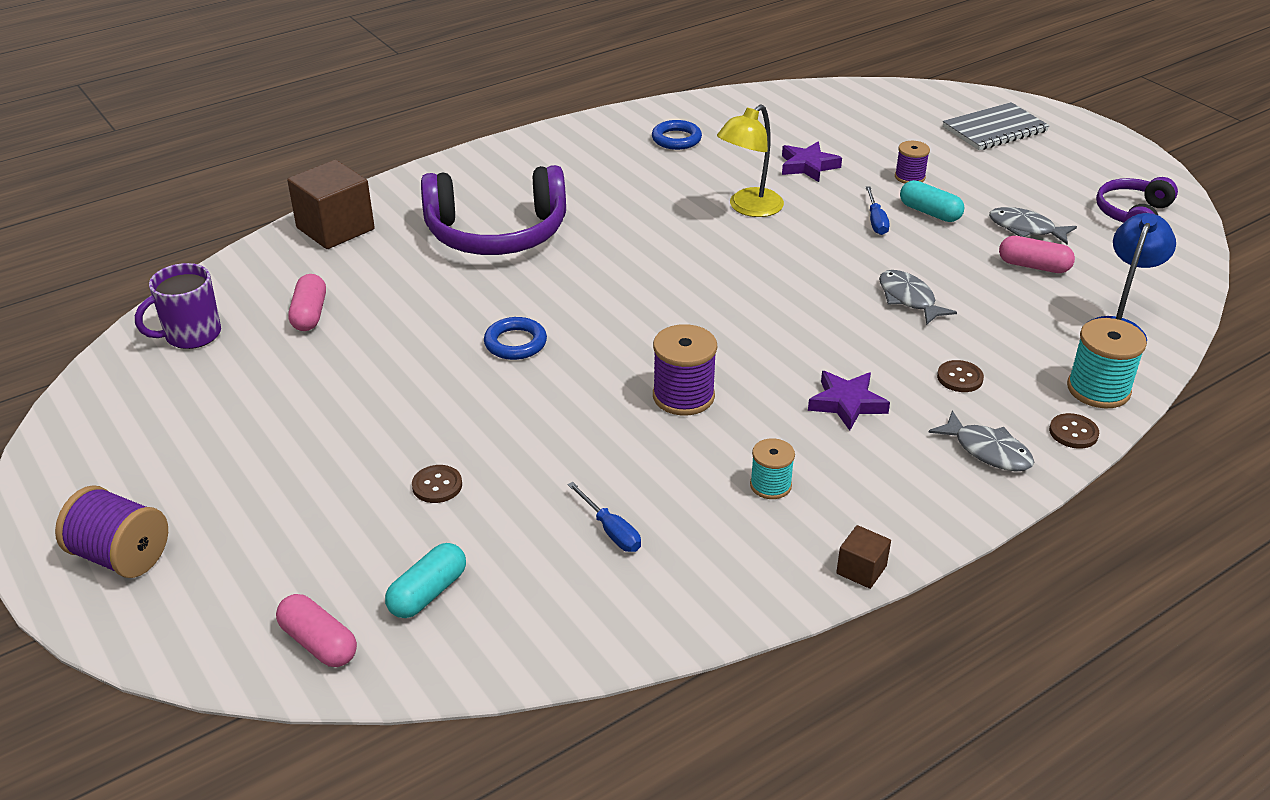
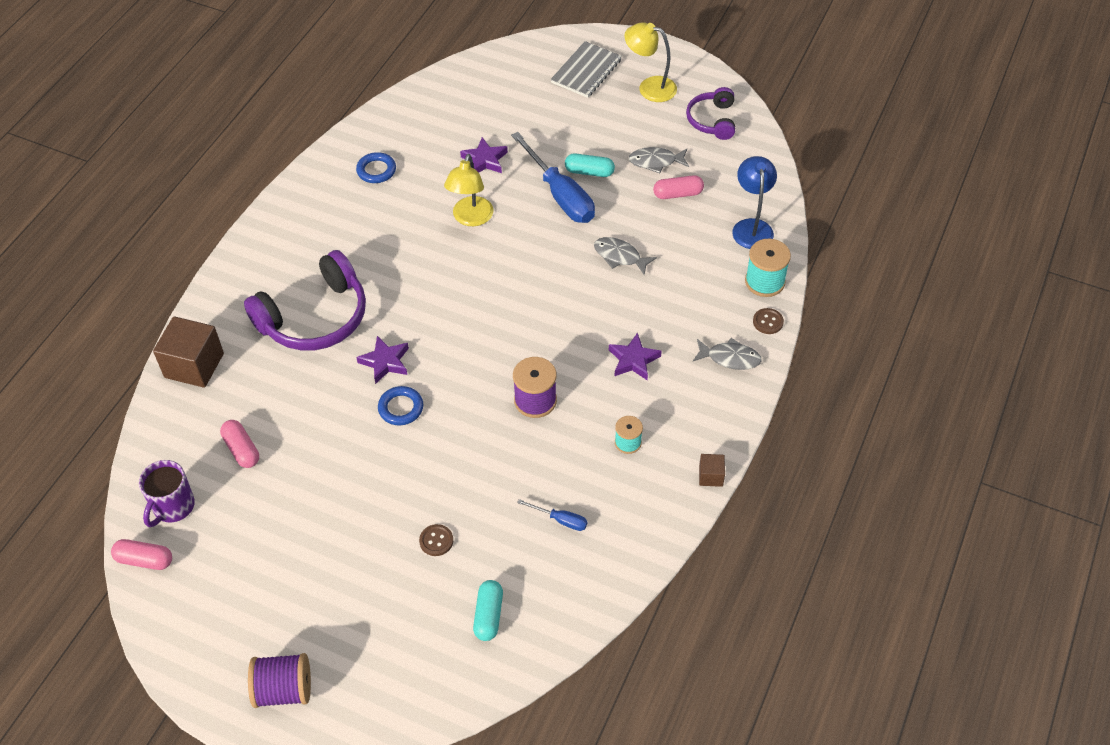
camera: 30 degrees left, 15 degrees up
pink capsule [276,594,357,667] -> pink capsule moved to [111,539,172,570]
blue screwdriver [866,186,890,235] -> blue screwdriver [511,132,595,223], size x2.23
purple spool [895,141,930,184] -> none
brown button [937,360,984,392] -> none
none -> purple star [356,336,409,384]
none -> yellow lamp [624,22,677,102]

